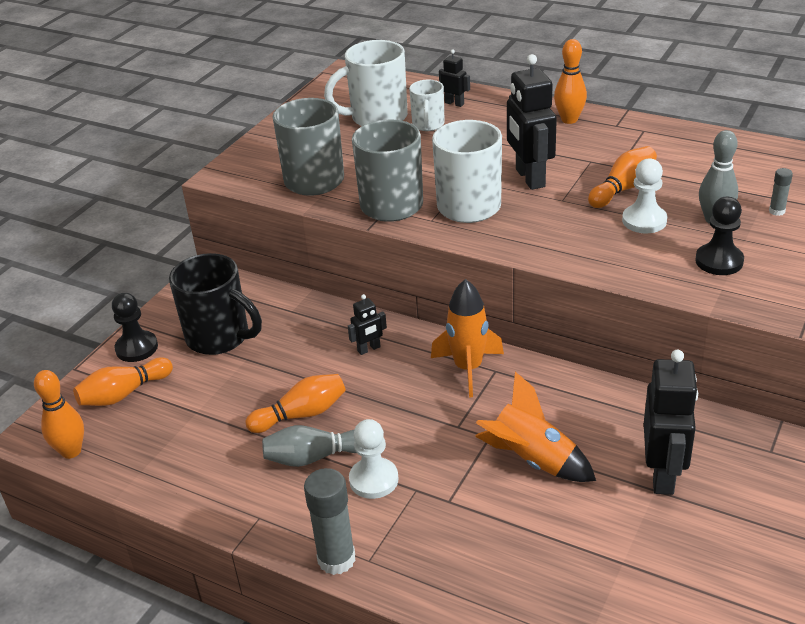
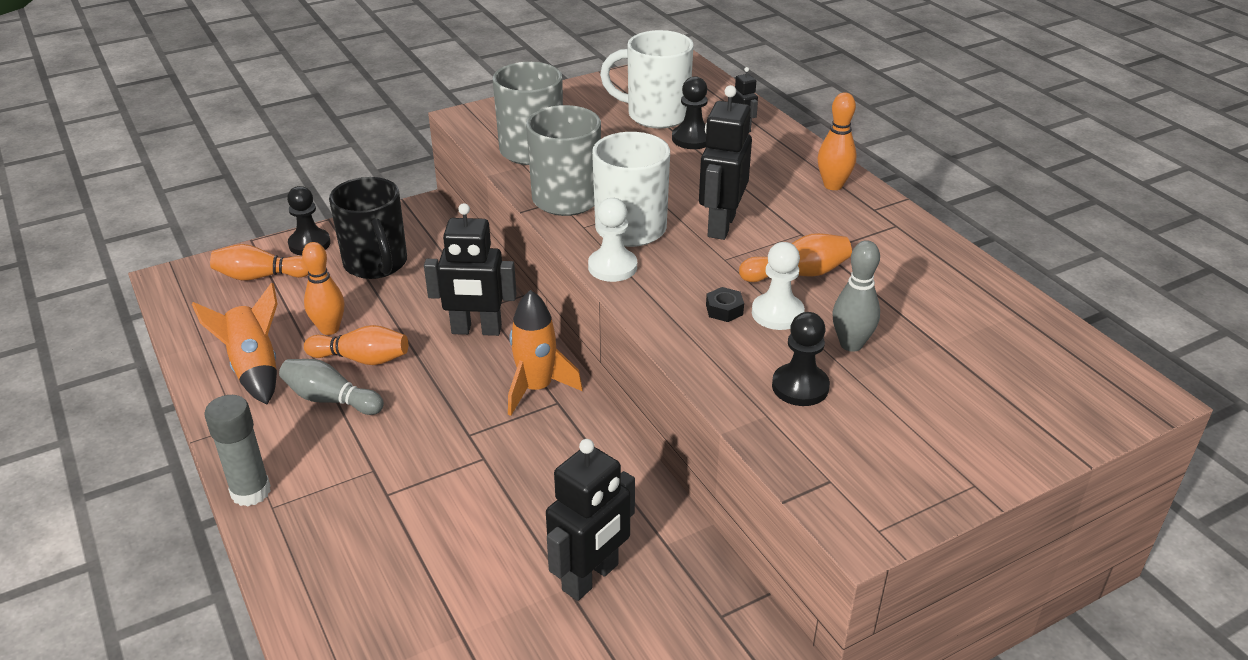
camera: 30 degrees right, 0 degrees up
orange bowling pin [34,370,84,459] -> orange bowling pin moved to [302,242,344,335]
black robot [348,294,387,355] -> black robot [424,203,517,336], size x2.03
white pawn [349,419,399,499] -> white pawn moved to [588,198,637,282]
white mug [409,80,445,131] -> black pawn [672,76,708,149]
orange rocket [475,372,596,482] -> orange rocket moved to [192,282,277,404]
grey glue stick [769,168,793,216] -> none
none -> black nut [706,287,744,322]

